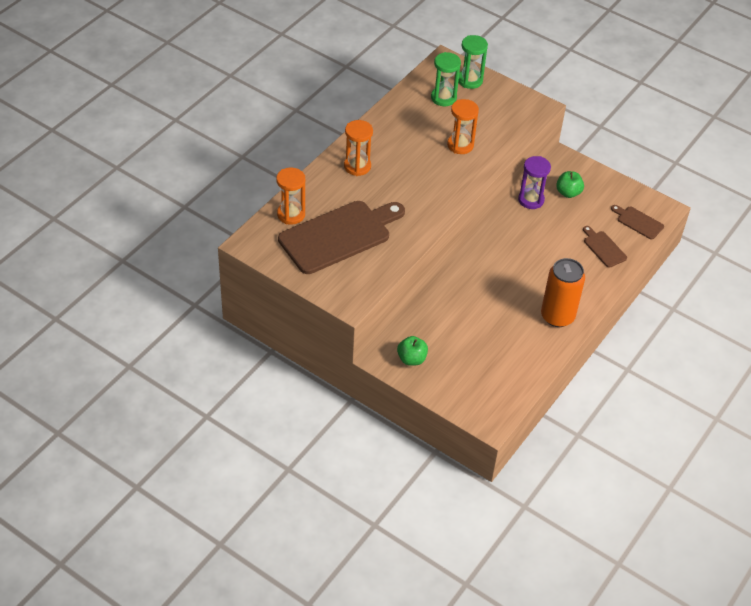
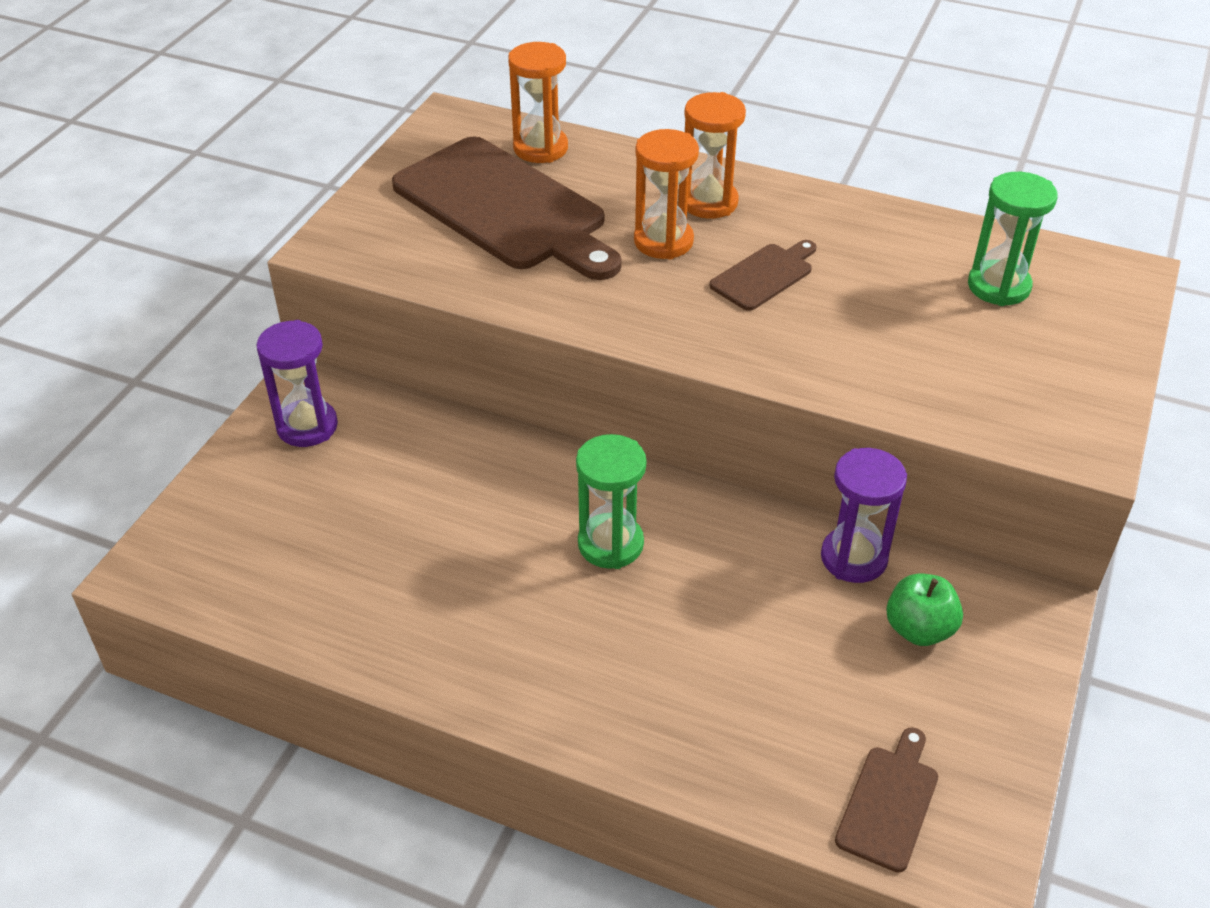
camera: 80 degrees right, 5 degrees down
green apple [397,336,428,366] -> purple hourglass [257,320,338,447]
orange hourglass [447,99,479,154] -> orange hourglass moved to [634,129,699,259]
green hourglass [458,35,488,89] -> green hourglass moved to [576,434,646,569]
orange can [541,258,585,327] -> none
brown cutting board [583,226,627,268] -> brown cutting board moved to [710,240,817,311]

